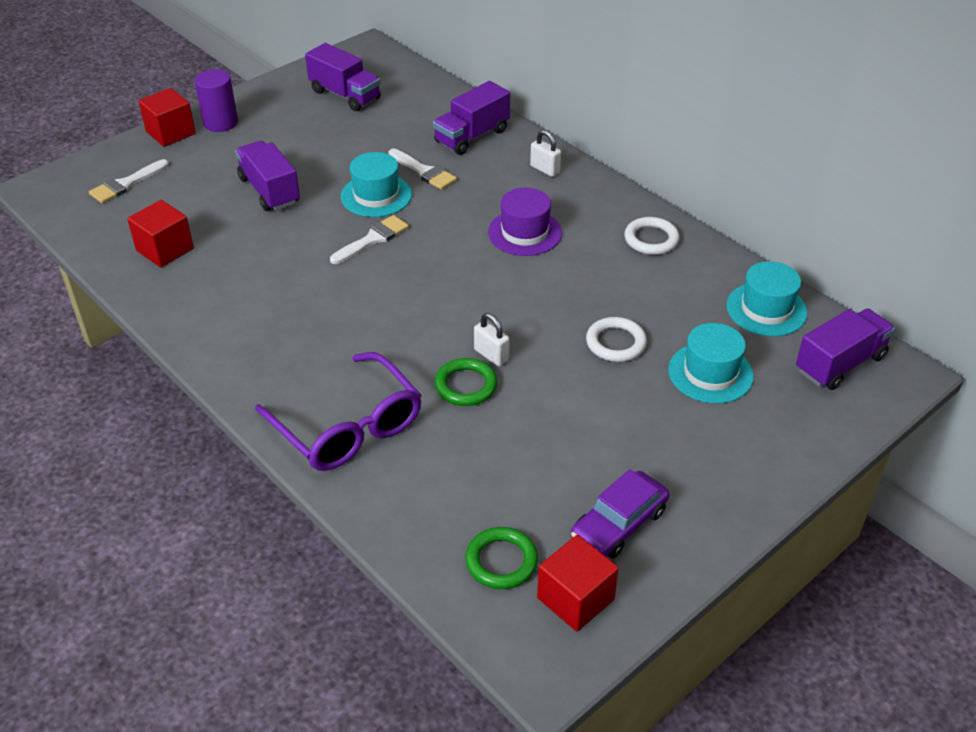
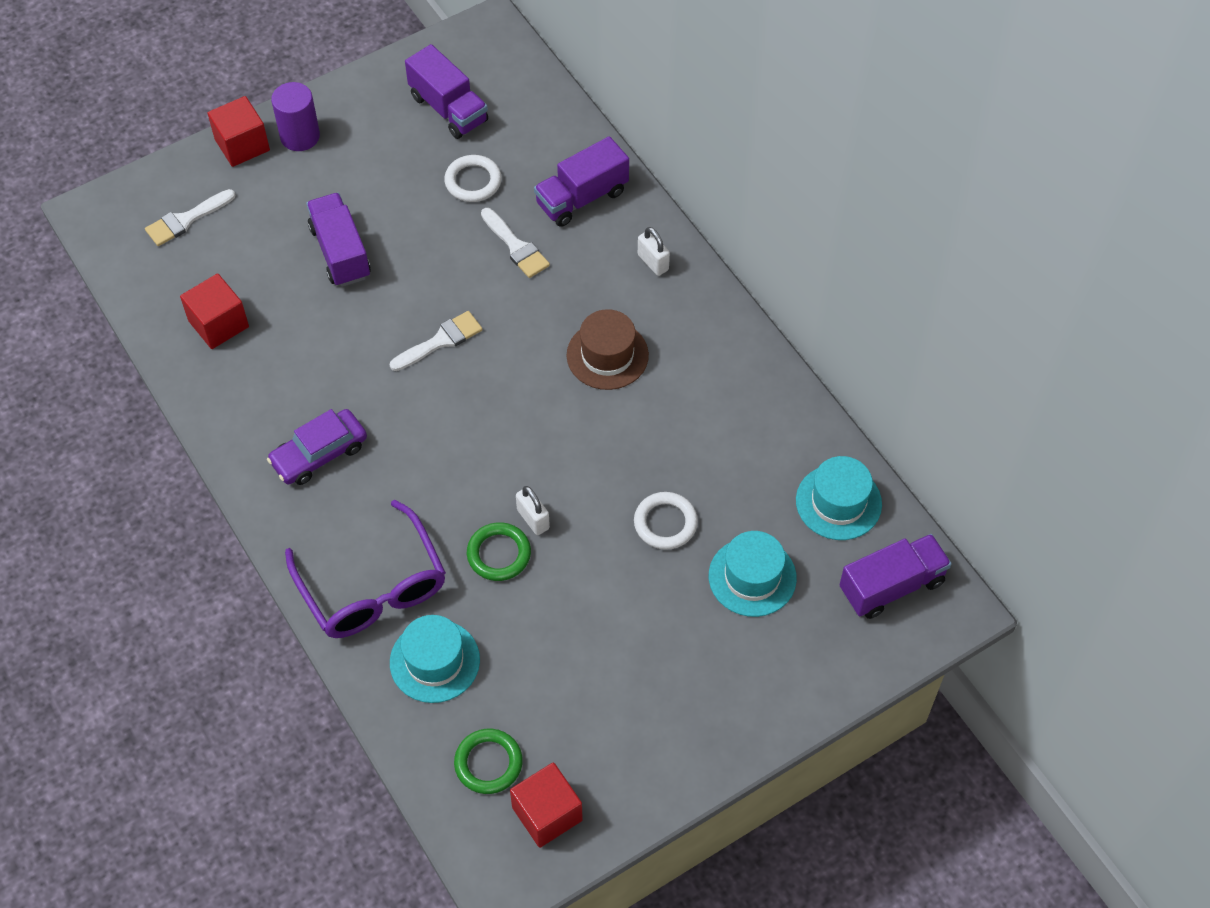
camera: 10 degrees right, 15 degrees up
turquoise hat [341,152,412,217] -> turquoise hat moved to [390,615,480,703]
purple hat [488,188,562,256] -> brown hat [567,309,649,390]
purple car [571,469,670,559] -> purple car moved to [267,409,367,485]
white ring [624,217,680,255] -> white ring moved to [444,155,501,202]

